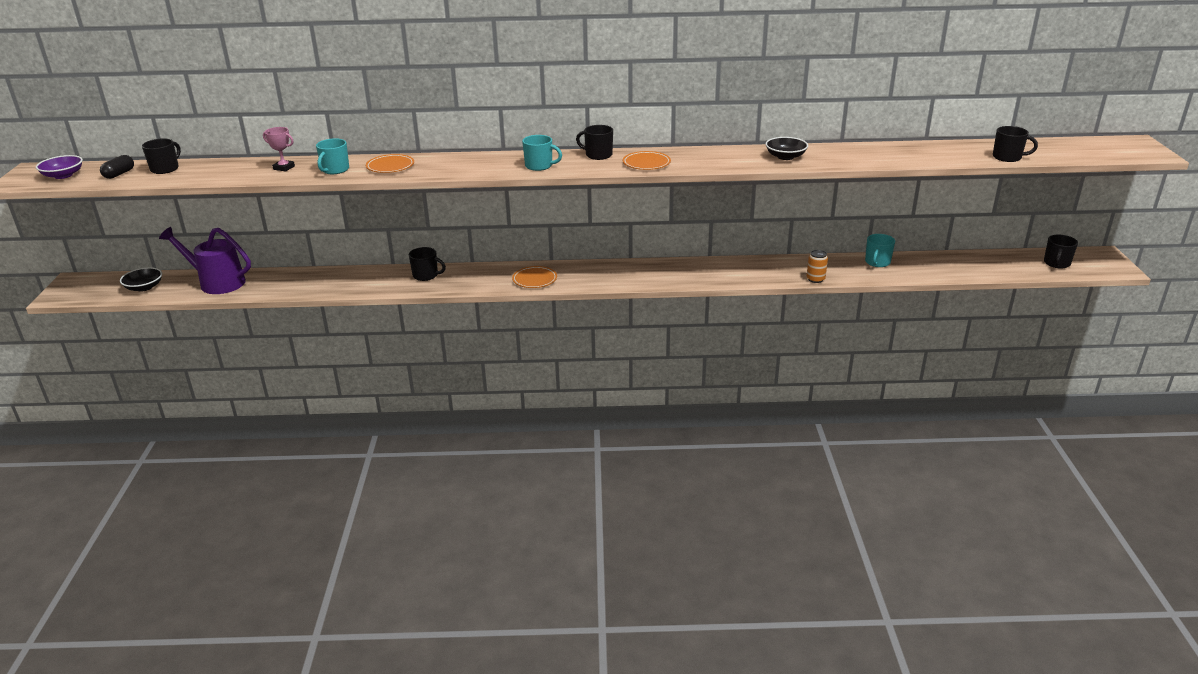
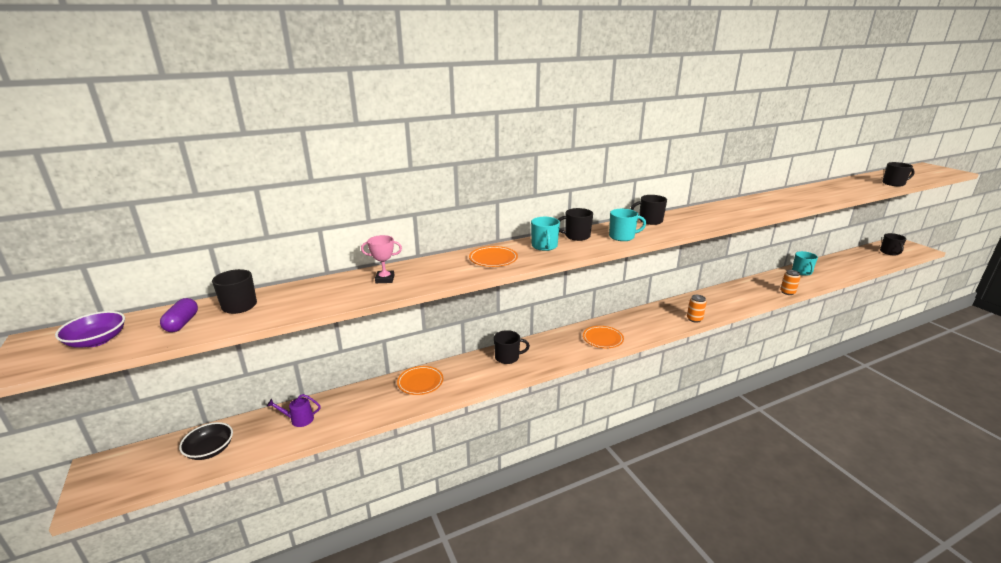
camera: 25 degrees left, 5 degrees down
black capsule [100,155,134,179] -> purple capsule [160,298,198,332]
purple watering can [159,227,251,294] -> purple watering can [267,394,321,427], size x0.44
turquoise mug [316,138,349,174] -> turquoise mug moved to [531,217,560,251]
orange plate [623,151,671,170] -> orange plate moved to [397,366,443,395]
black bowl [766,137,808,160] -> none
none -> black mug [558,208,593,241]
none -> orange can [687,295,706,323]

